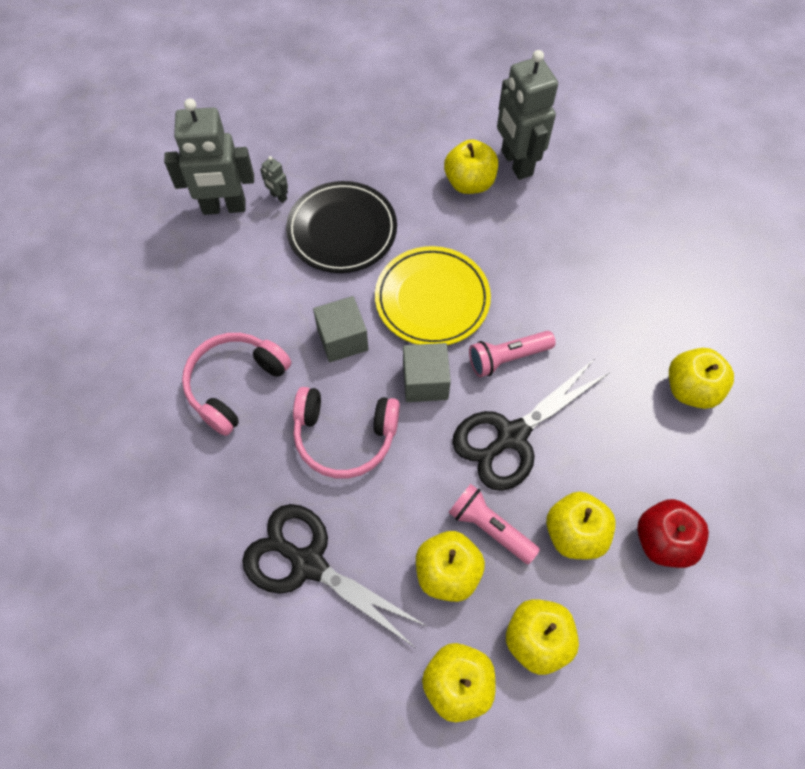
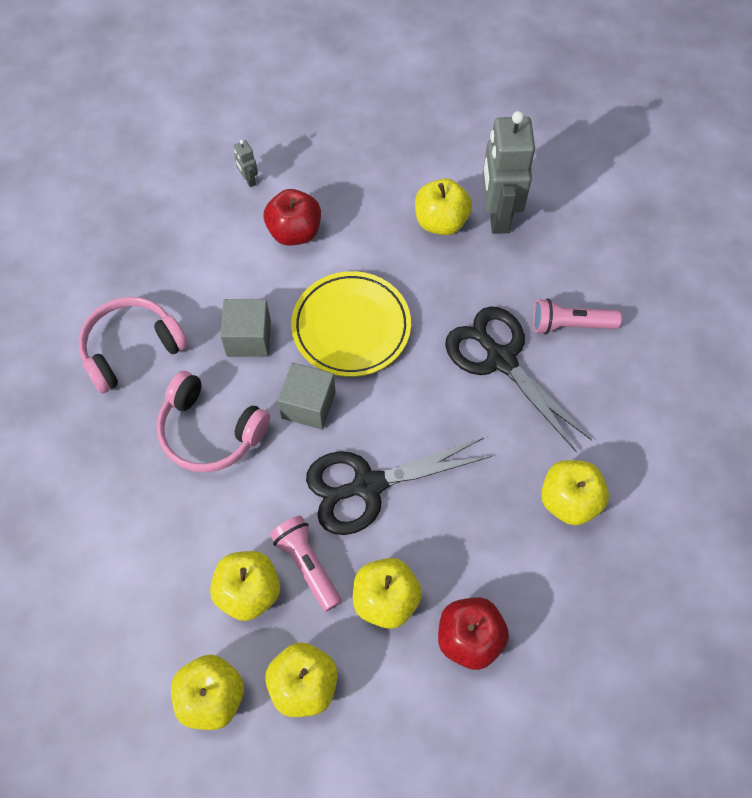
camera: 20 degrees right, 0 degrees up
grey robot [164,98,254,215] -> none
black scissors [242,504,428,647] -> black scissors moved to [445,306,592,452]
black plate [286,181,397,273] -> red apple [264,189,321,246]
pink flashlight [469,331,556,377] -> pink flashlight moved to [533,298,622,334]

